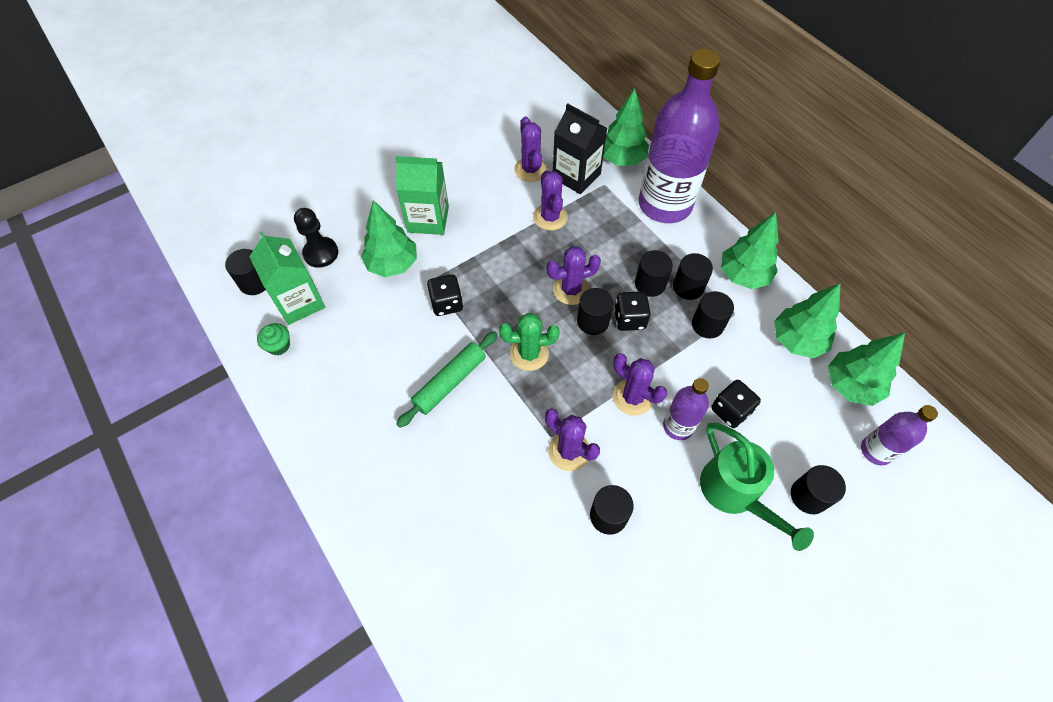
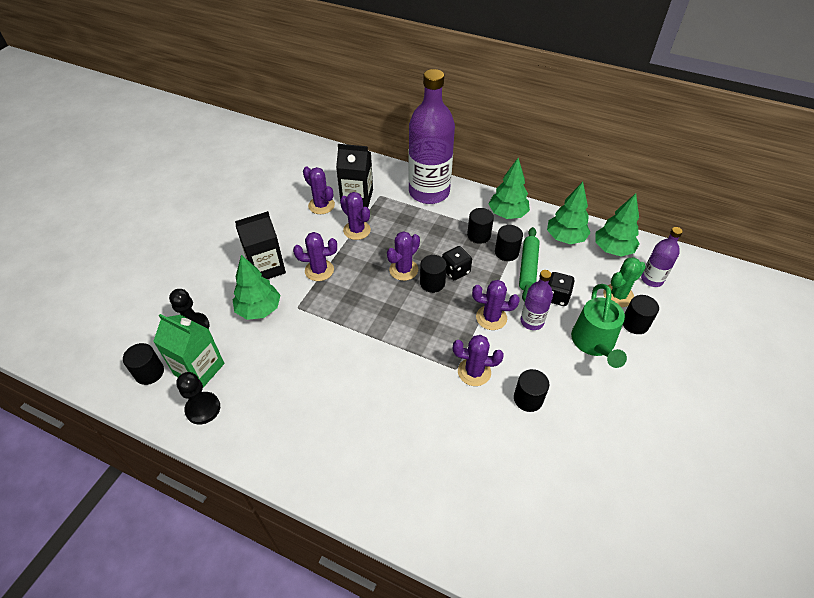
camera: 30 degrees left, 10 degrees down
green cupcake [257,323,290,355] -> black pawn [176,372,220,424]
green carton [395,156,449,235] -> black carton [235,211,286,279]
green rolling pin [397,331,498,428] -> green rolling pin moved to [519,227,540,302]
black dice [427,274,463,316] -> none
green cactus [499,313,560,371] -> green cactus moved to [603,257,646,307]
green tree [603,88,649,166] -> none
black cylinder [635,250,673,297] -> none
green watering can [700,423,814,551] -> green watering can turned 60 degrees clockwise [571,284,627,368]
none -> purple cactus [293,232,337,281]

